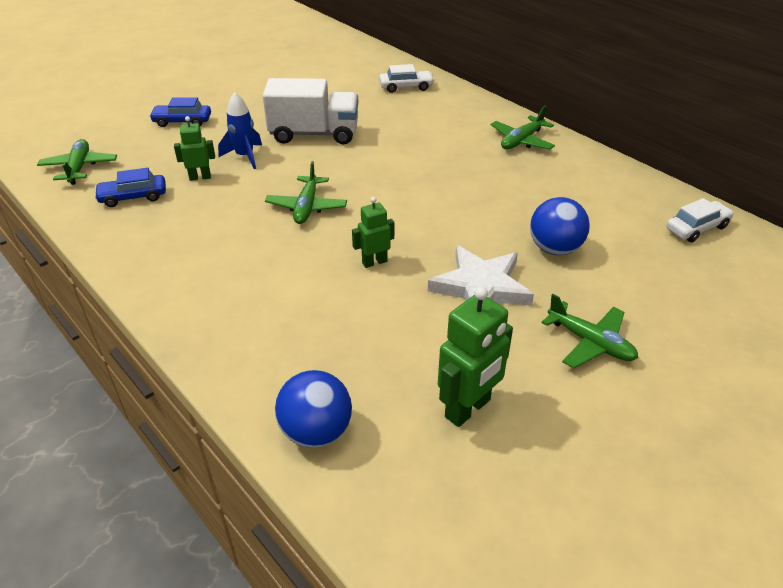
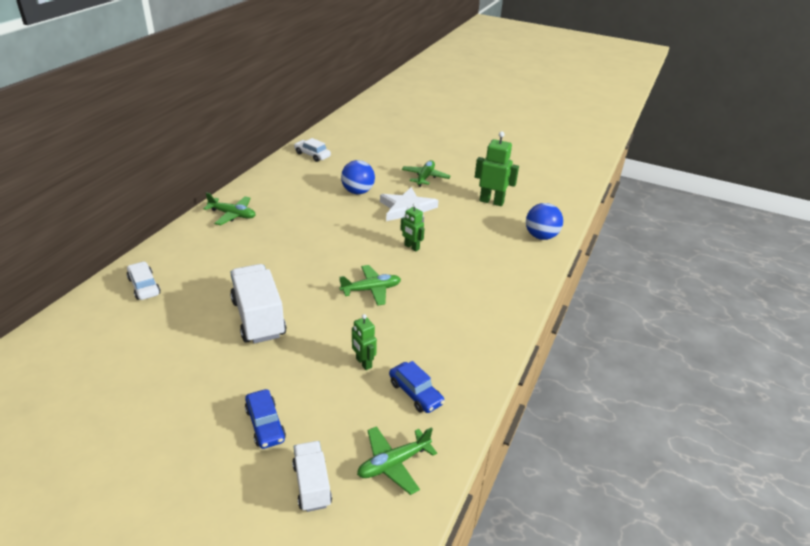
camera: 115 degrees left, 5 degrees down
blue rocket [218,92,262,169] -> none
none -> white truck [292,441,332,512]

